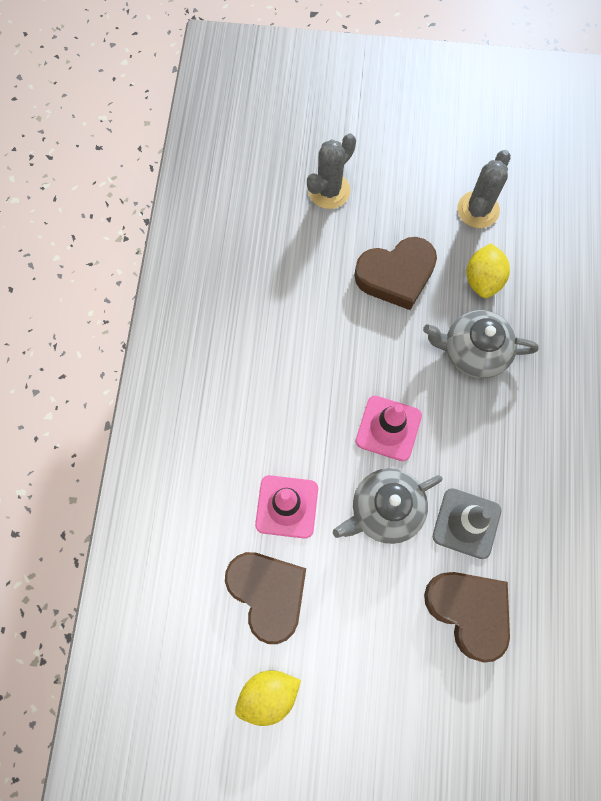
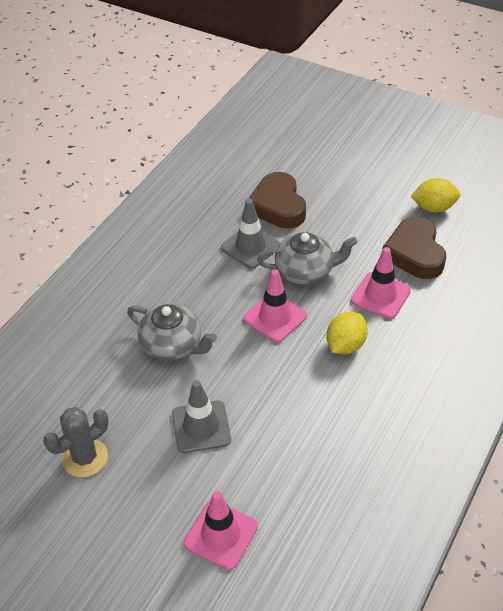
camera: 155 degrees left, 25 degrees down
grey cactus [307,133,356,209] -> pink traffic cone [183,491,258,570]
brown heart [354,237,437,310] -> grey traffic cone [172,380,231,453]
yellow lemon [467,244,510,298] -> yellow lemon moved to [326,312,368,354]

